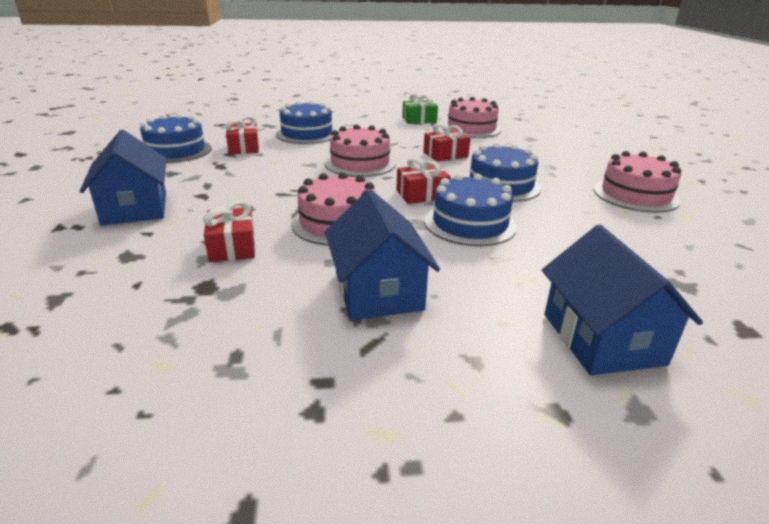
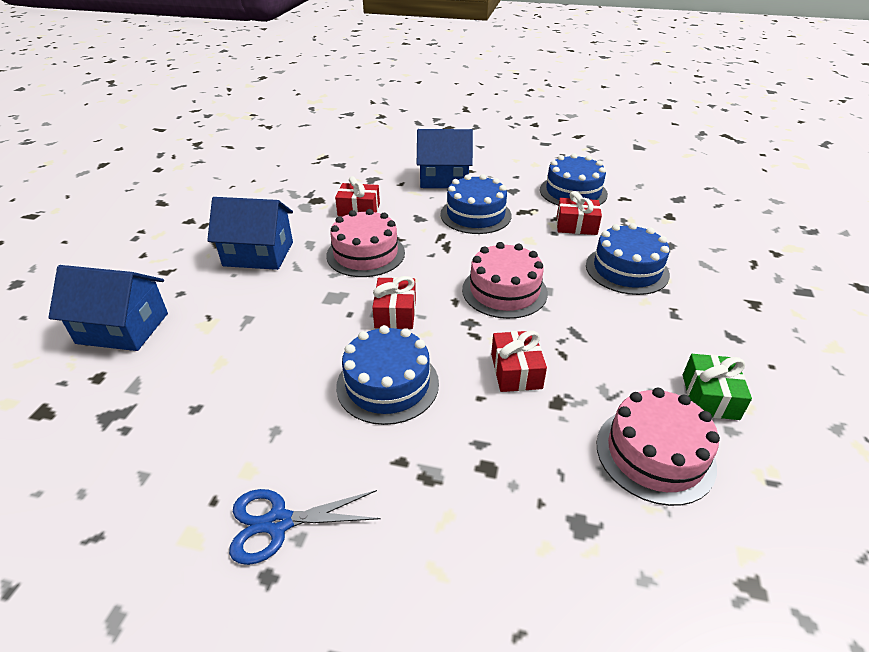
camera: 110 degrees right, 10 degrees up
blue cake [425,174,517,246] -> blue cake moved to [440,174,512,234]
pink cake [594,151,681,213] -> blue scissors [229,489,381,565]

